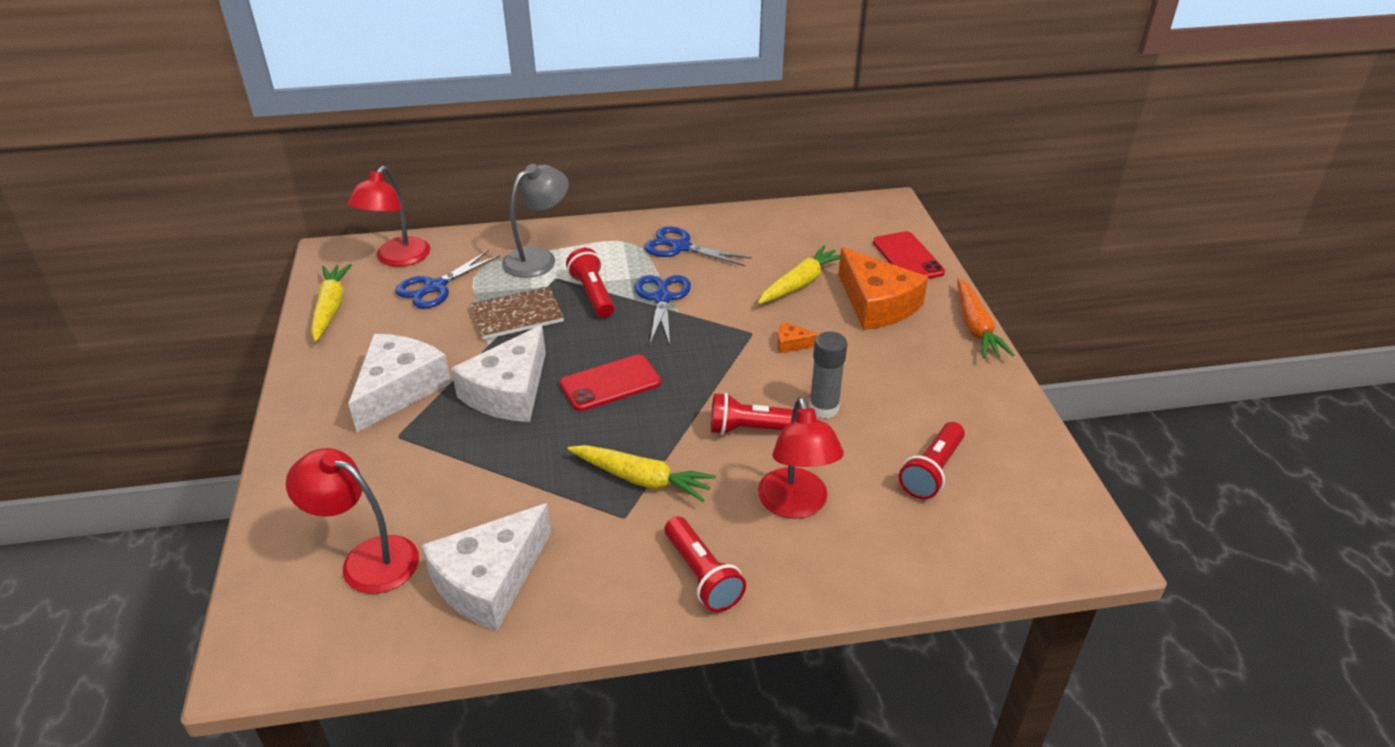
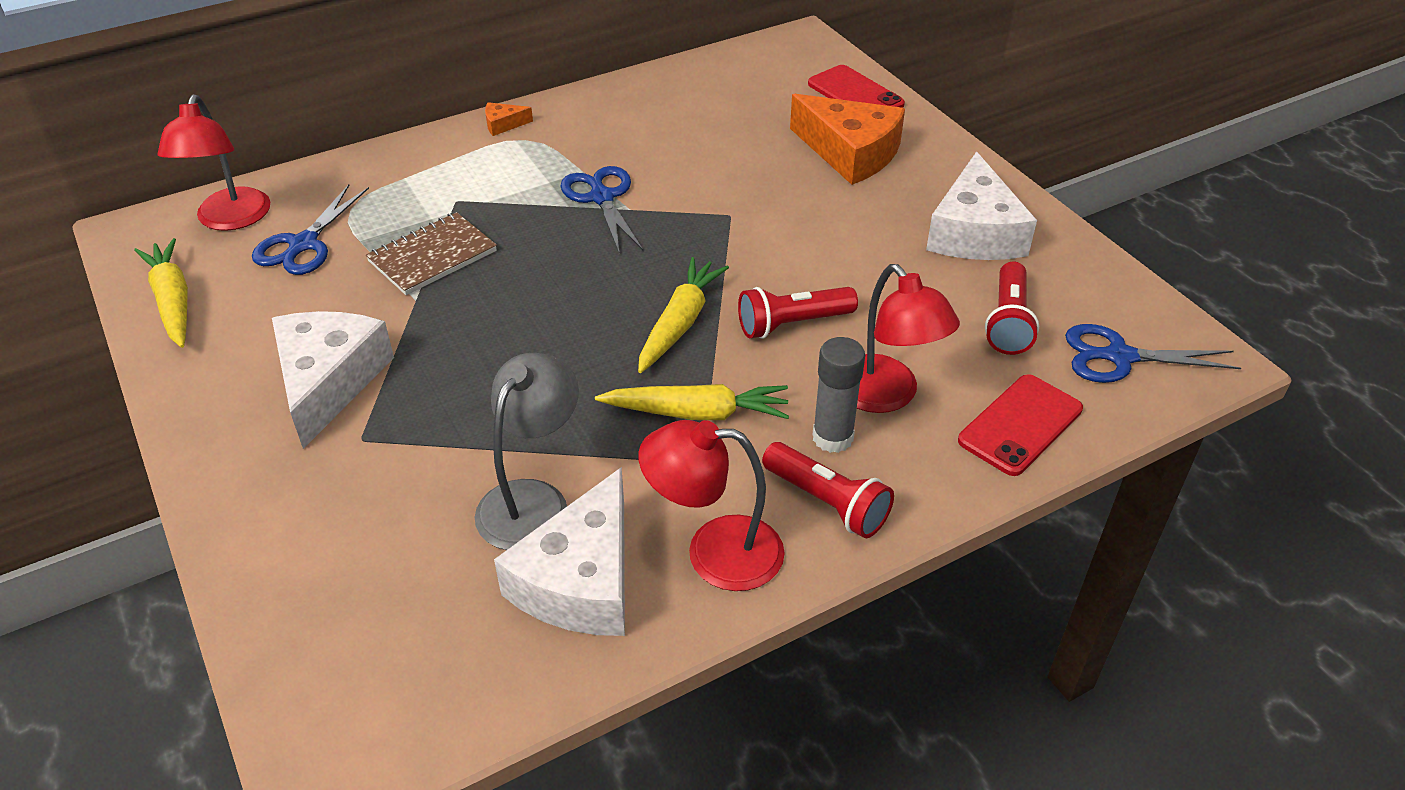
camera: 20 degrees left, 5 degrees up
red lamp [286,448,419,594] -> red lamp moved to [638,420,785,591]
white cheese [451,325,546,422] -> white cheese moved to [926,152,1037,260]
grey lamp [502,164,569,278] -> grey lamp moved to [475,353,579,550]
red phone [560,354,661,411] -> red phone moved to [958,374,1083,476]
red flashlight [566,248,615,318] -> none
blue scissors [644,227,752,266] -> blue scissors moved to [1065,324,1241,383]
yellow carrot [758,245,840,304] -> yellow carrot moved to [638,257,729,373]
orange cheese [777,321,819,353] -> orange cheese moved to [485,102,533,136]
grey glue stick [809,331,847,419] -> grey glue stick moved to [812,337,865,453]
orange carrot [957,278,1014,358] -> none

